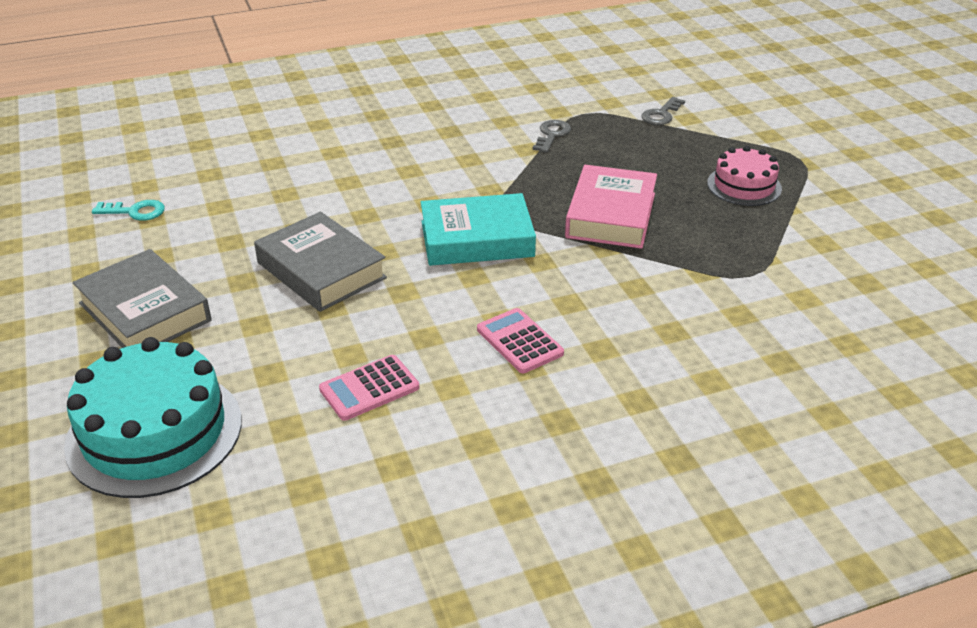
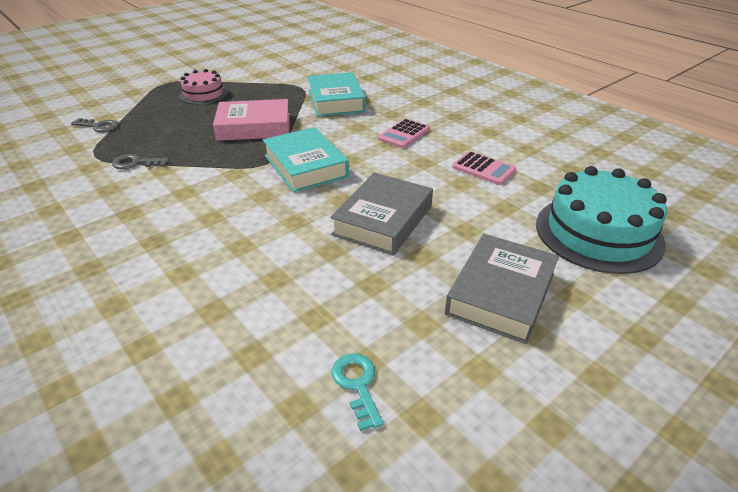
camera: 110 degrees left, 0 degrees up
none -> turquoise book [307,72,366,116]

